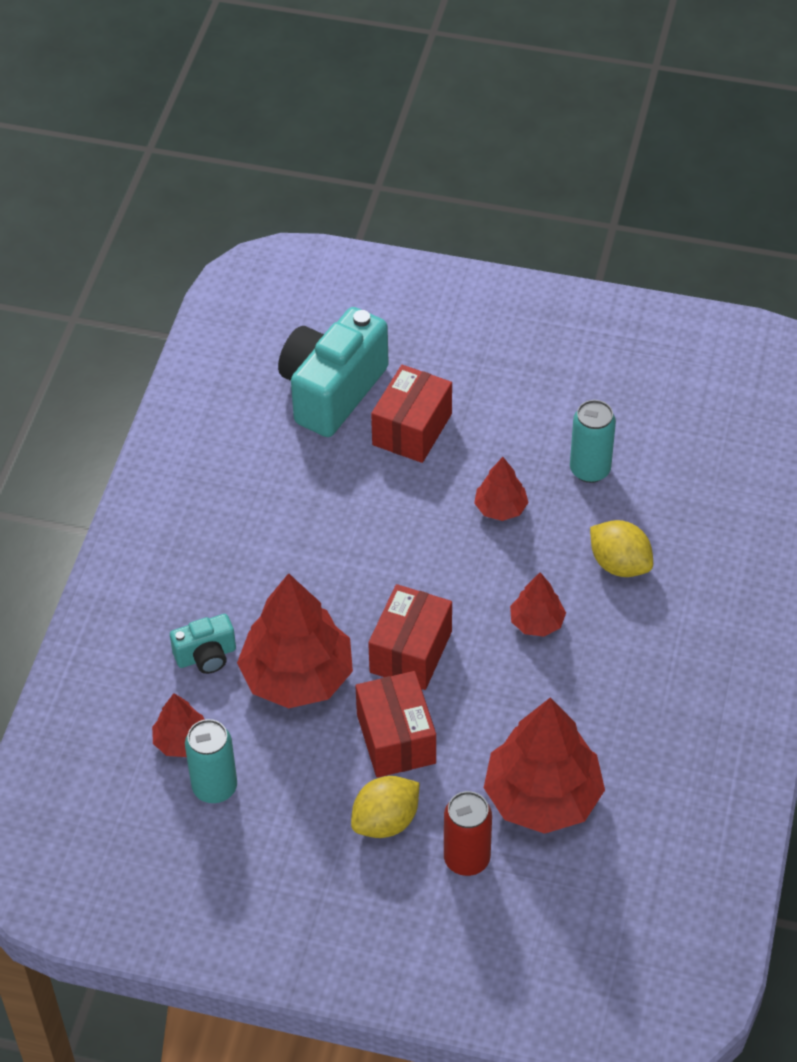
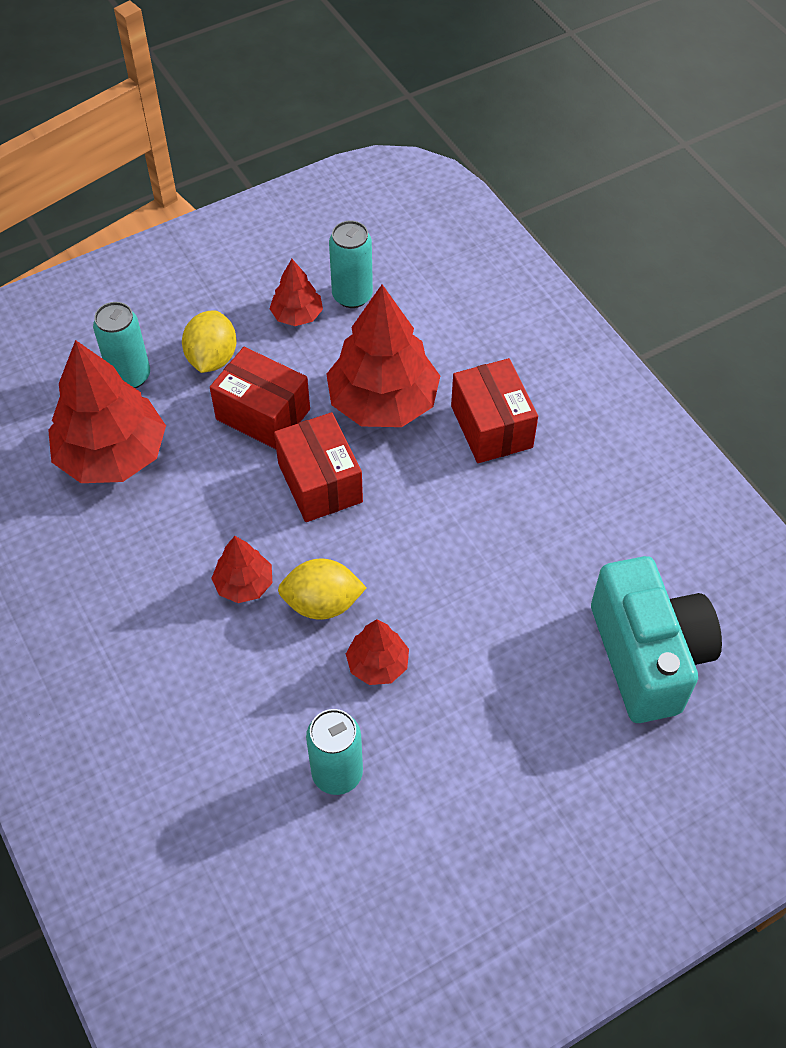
camera: 135 degrees right, 5 degrees up
red tree [152,693,205,757] -> red tree moved to [270,259,323,326]
turquoise camera [170,614,236,674] -> none
red box [371,365,452,463] -> red box moved to [451,358,538,463]
red can [444,791,492,876] -> turquoise can [93,302,150,388]
yellow lemon [590,520,653,577] -> yellow lemon moved to [278,558,367,620]

